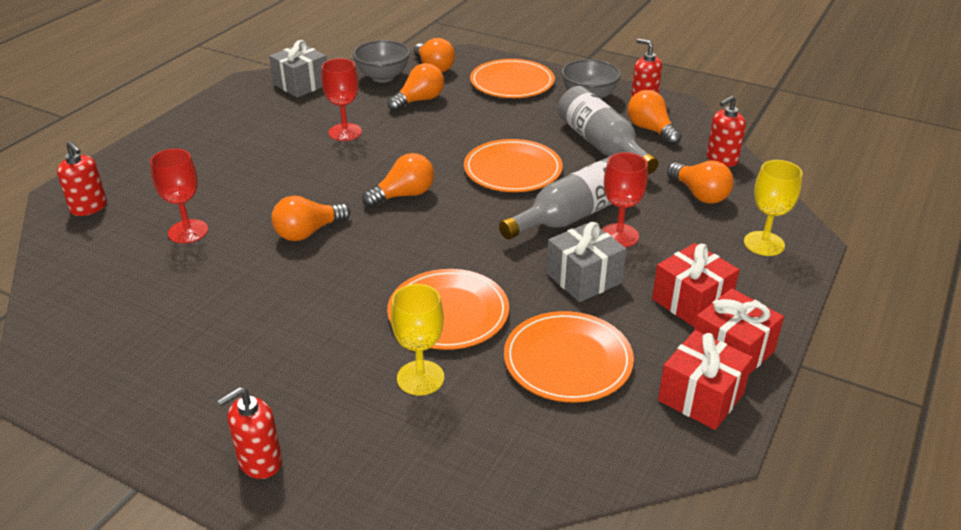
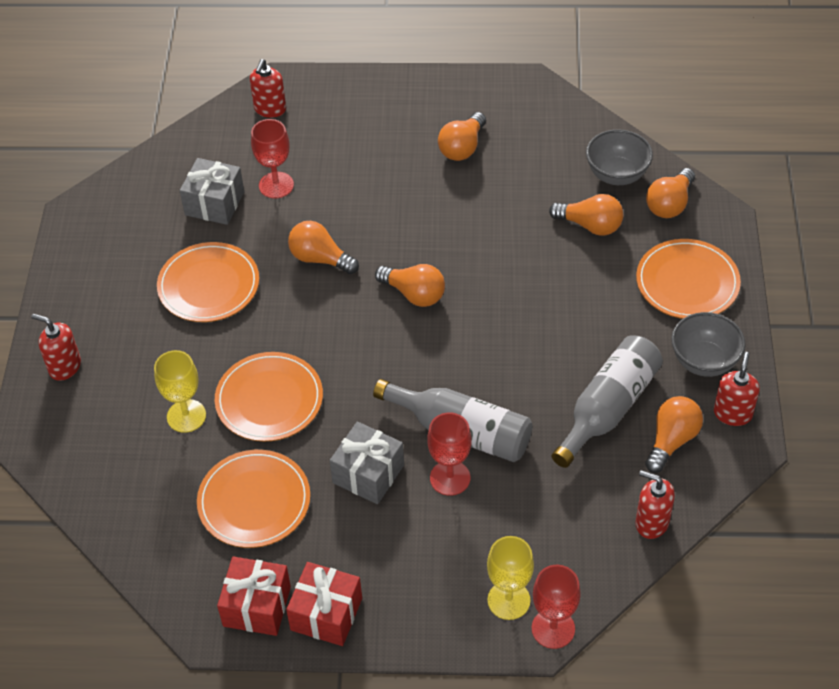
camera: 65 degrees right, 15 degrees up
grey gift [269,40,327,98] -> grey gift moved to [180,158,244,225]
red goblet [321,58,362,141] -> red goblet moved to [532,565,581,649]
orange plate [464,139,563,192] -> orange plate moved to [157,242,259,322]
red gift [652,243,739,327] -> none
orange light bulb [667,161,734,204] -> orange light bulb moved to [438,112,486,161]

